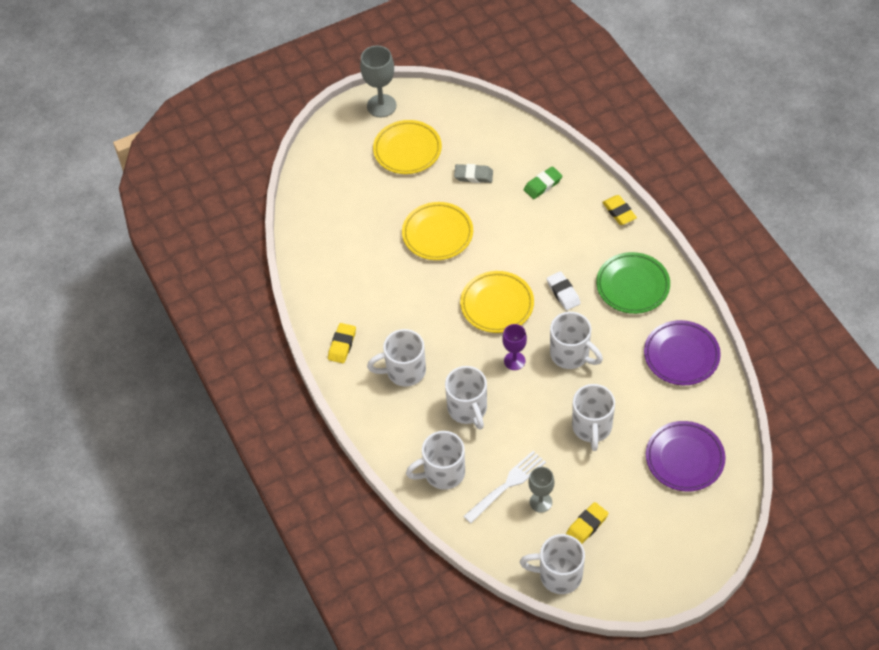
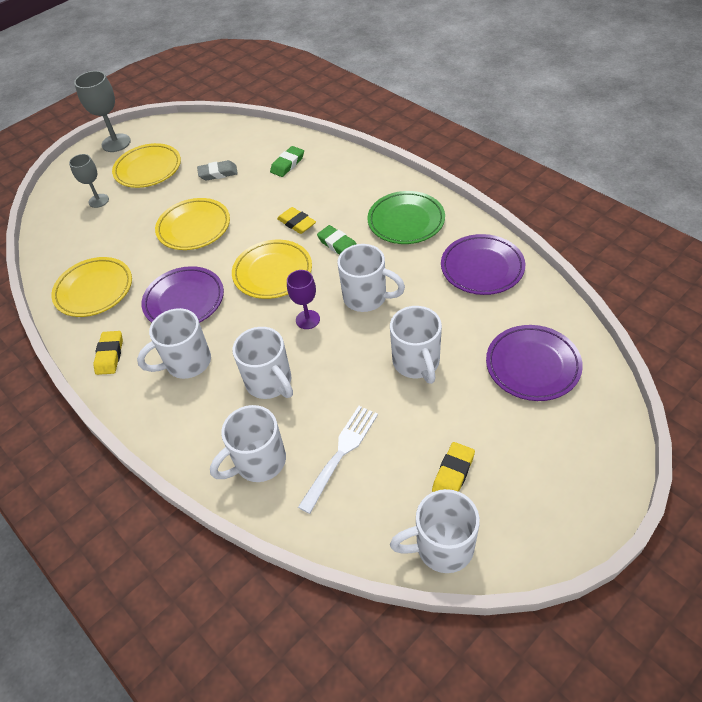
camera: 15 degrees left, 5 degrees down
grey goblet [528,467,555,513] -> grey goblet moved to [69,154,109,208]
white eraser [547,271,581,310] -> green eraser [317,225,357,255]
yellow eraser [602,195,637,225] -> yellow eraser moved to [277,207,316,234]
none -> yellow plate [51,257,132,317]
none -> purple plate [142,266,224,323]

